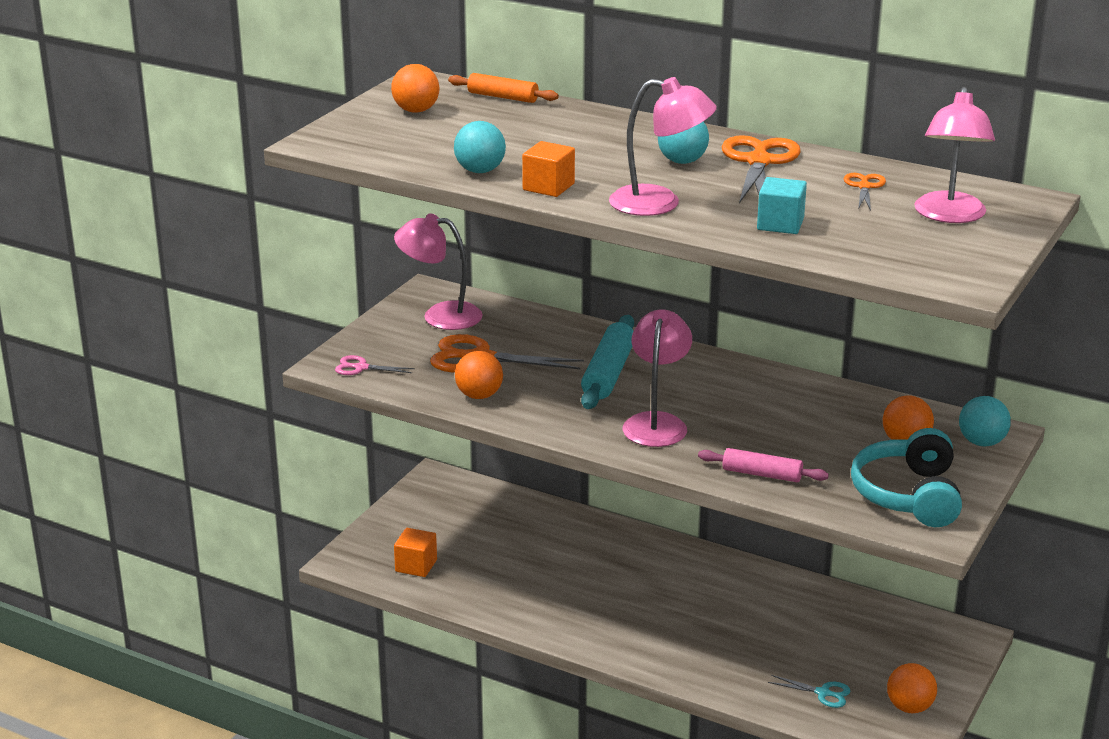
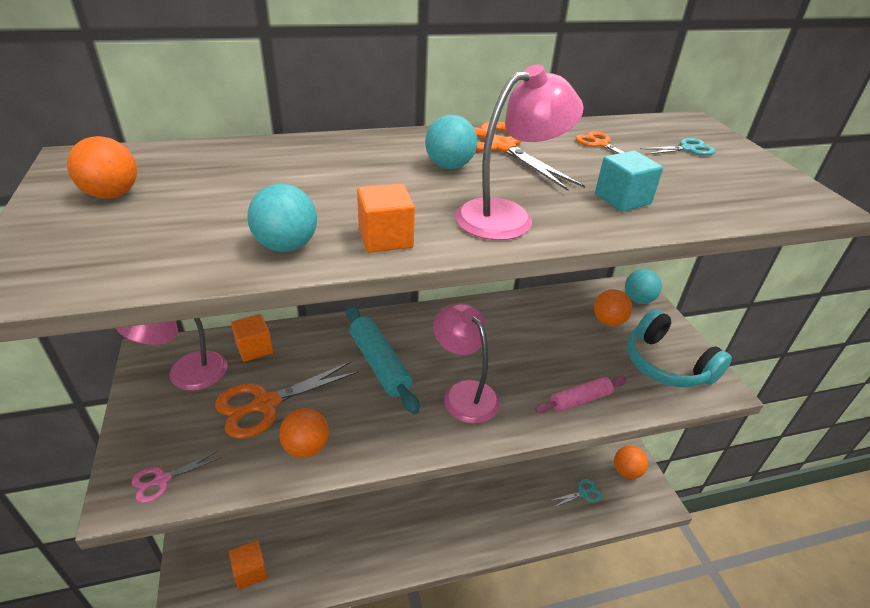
camera: 45 degrees left, 10 degrees up
orange rolling pin [448,73,559,103] -> none
pink lamp [914,87,995,223] -> turquoise scissors [640,138,716,155]
none -> orange cube [231,314,273,362]

